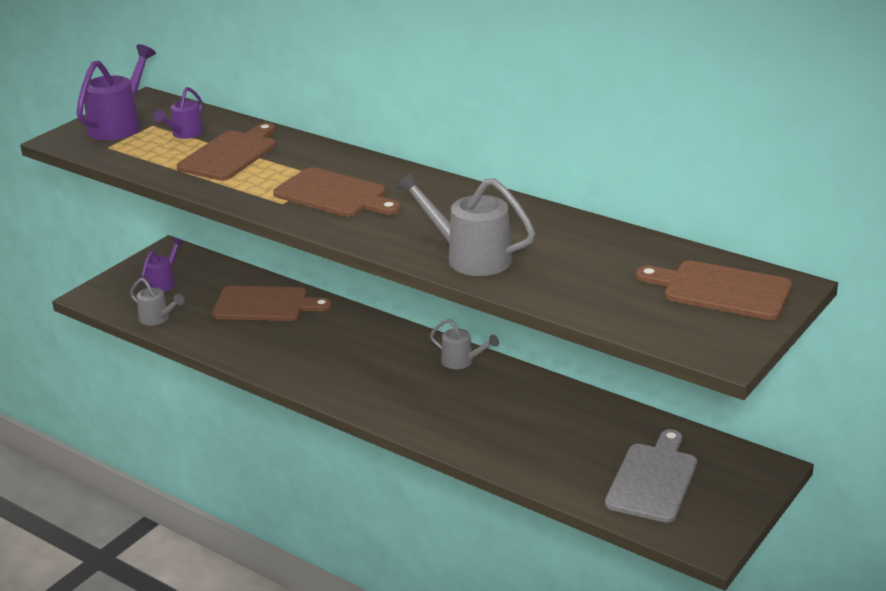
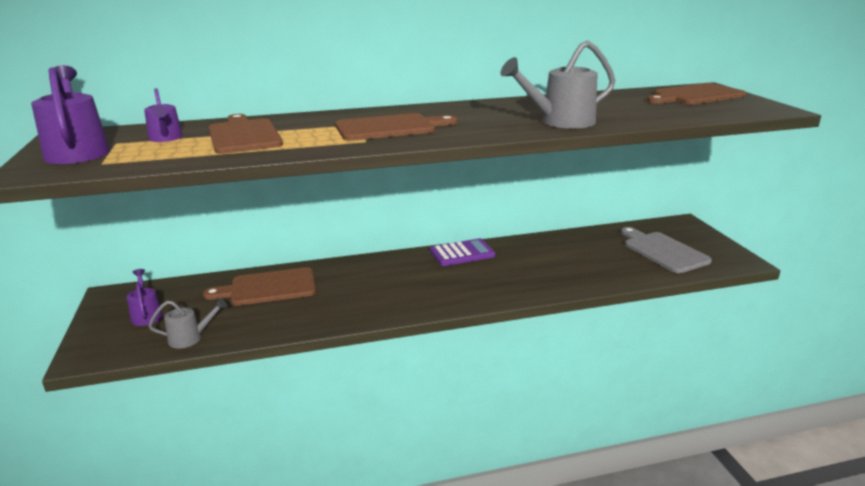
camera: 50 degrees left, 5 degrees down
brown cutting board [213,286,331,321] -> brown cutting board turned 150 degrees counterclockwise [203,267,316,306]
grey watering can [430,319,499,369] -> purple calculator [430,238,495,266]

